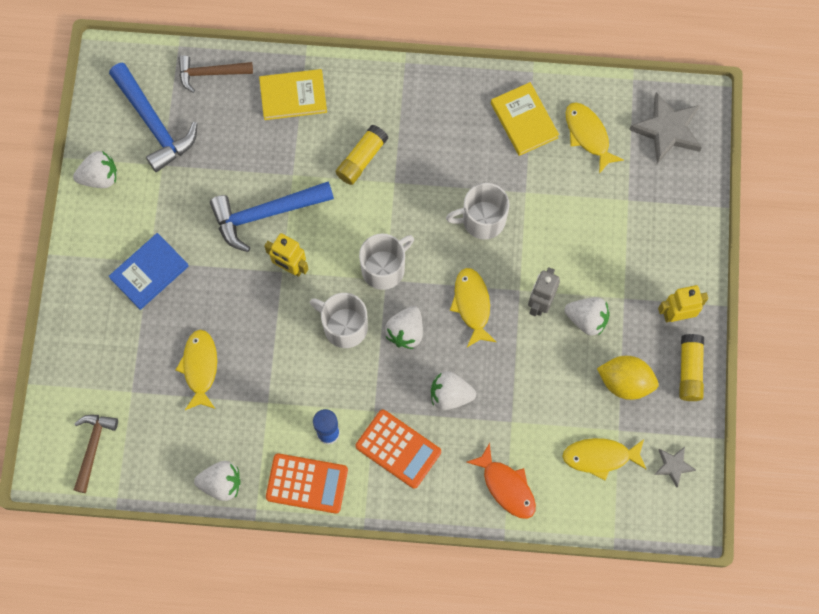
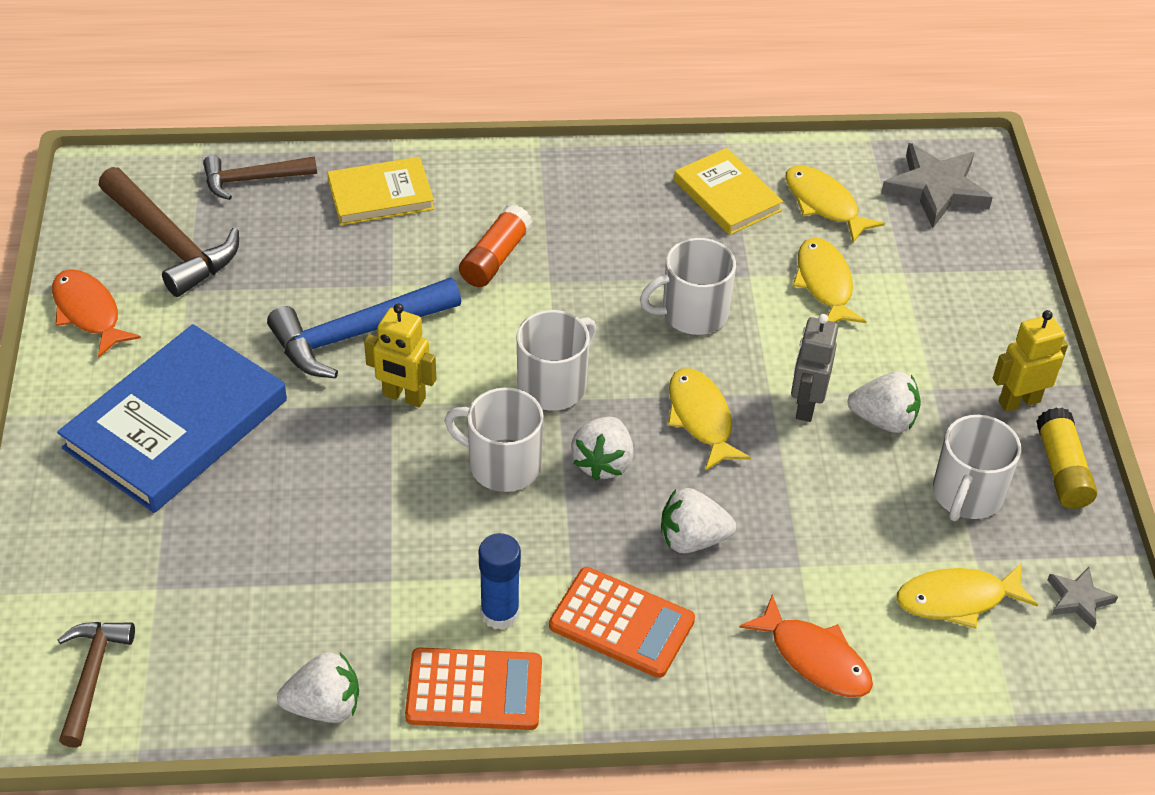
camera: 10 degrees left, 25 degrees down
white strawberry [73,151,117,188] -> orange fish [52,269,141,358]
blue book [108,233,189,310] -> blue book [57,324,287,513], size x1.75
blue hammer [109,62,198,172] -> brown hammer [99,167,239,297]
yellow fish [176,330,217,410] -> yellow fish moved to [792,238,867,323]
yellow glue stick [336,125,388,185] -> orange glue stick [459,204,532,287]
yellow lemon [597,356,659,400] -> white mug [933,415,1021,521]

